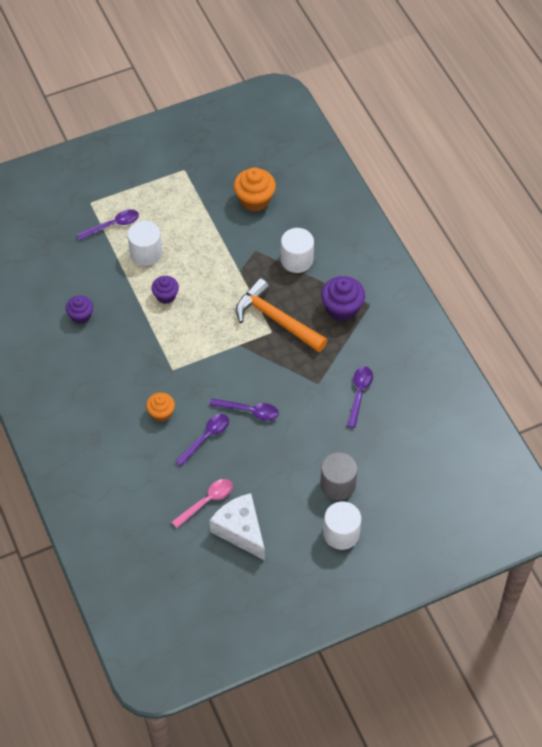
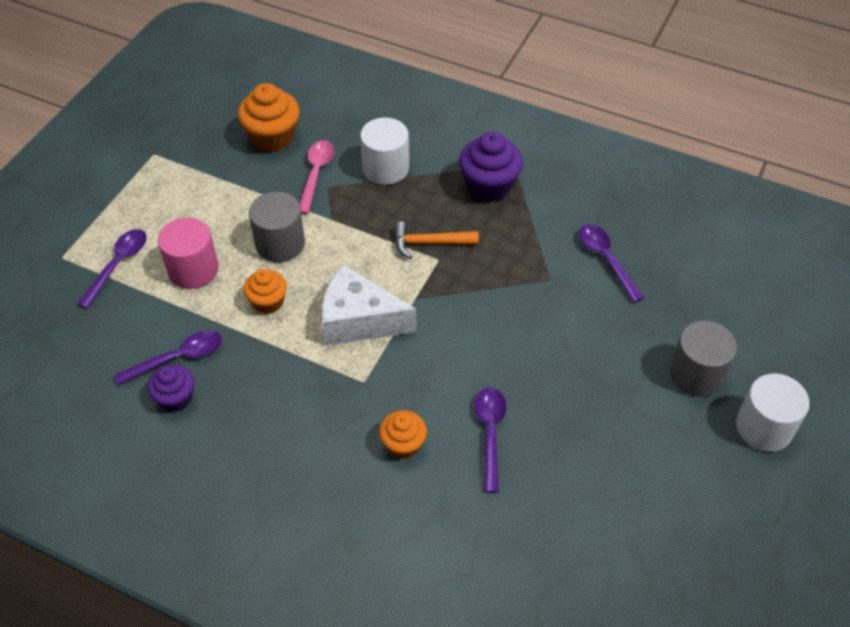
camera: 40 degrees left, 5 degrees down
white cylinder [127,221,162,266] -> pink cylinder [158,217,219,289]
purple cupcake [151,276,179,304] -> orange cupcake [244,269,287,314]
pink spoon [172,479,233,528] -> pink spoon moved to [299,140,335,214]
purple spoon [209,398,279,421] -> purple spoon moved to [114,330,222,385]
white cheese [210,493,265,560] -> white cheese moved to [322,265,416,346]
orange hammer [236,278,328,352] -> orange hammer [394,221,479,259], size x0.57
none -> grey cylinder [249,192,305,262]

